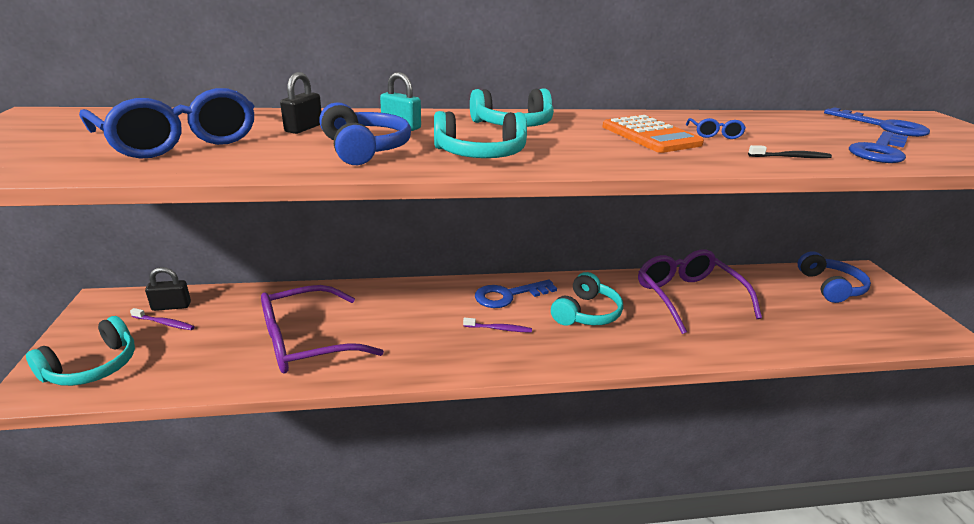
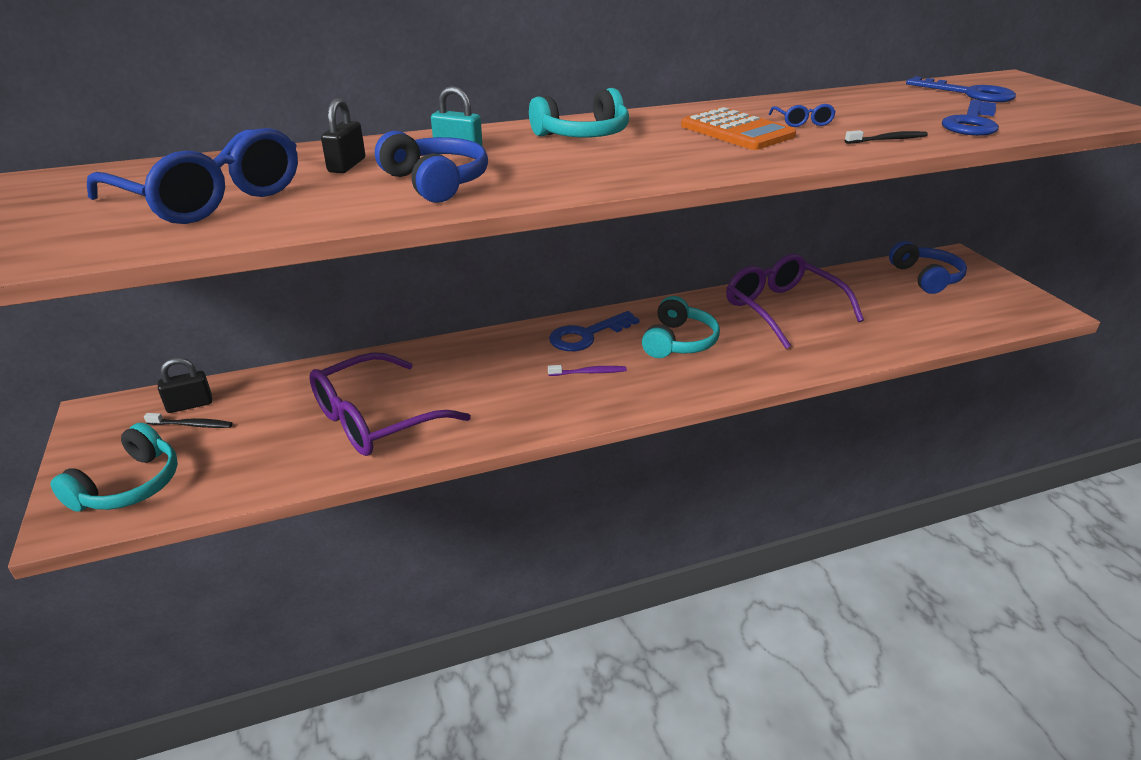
camera: 10 degrees left, 5 degrees up
purple toothbrush [130,308,195,330] -> black toothbrush [144,413,232,428]
turquoise headphones [434,111,527,158] -> none

